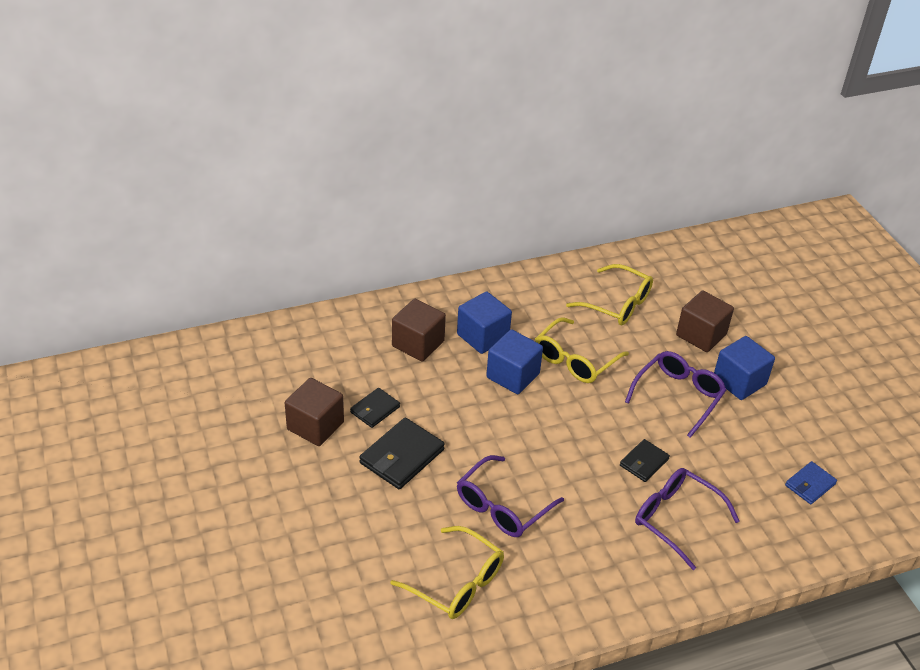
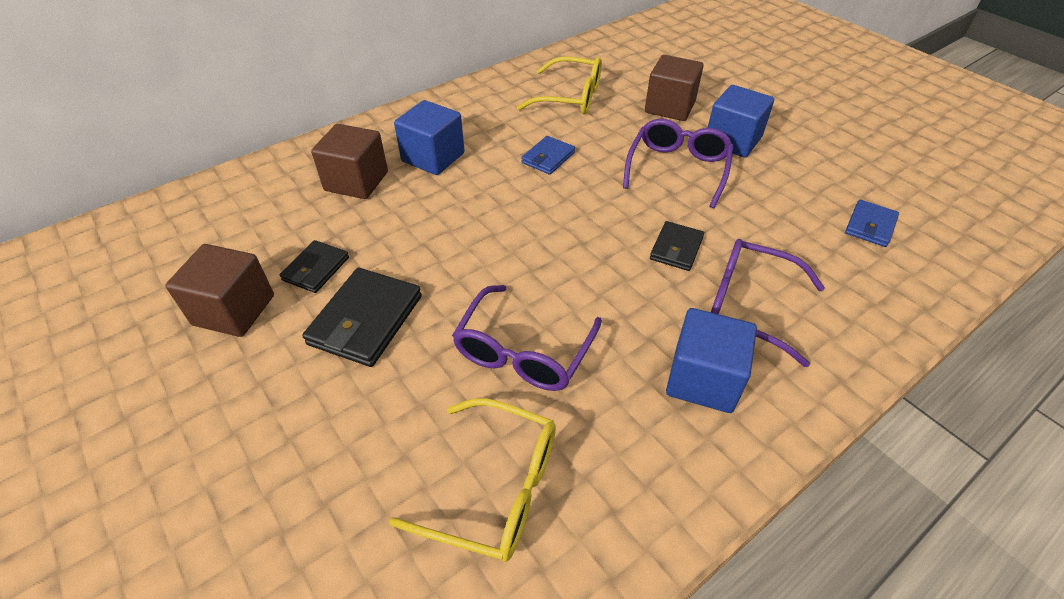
camera: 15 degrees left, 5 degrees up
blue cube [486,329,543,394] -> blue cube moved to [666,308,757,413]
yellow glasses [535,317,629,383] -> blue wallet [521,136,575,175]

